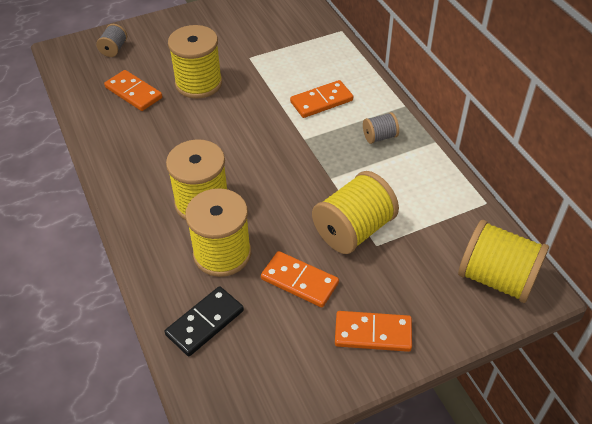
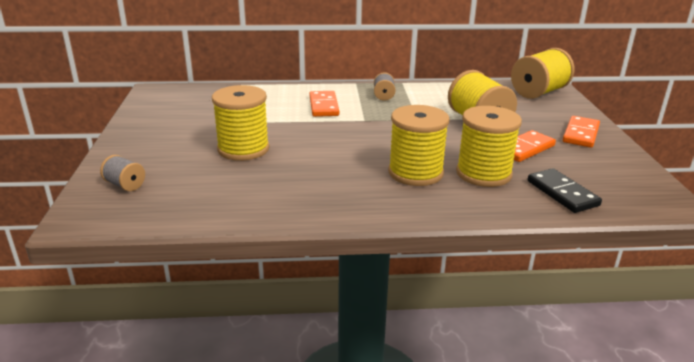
camera: 70 degrees left, 20 degrees down
orange domino [104,70,162,111] -> none

